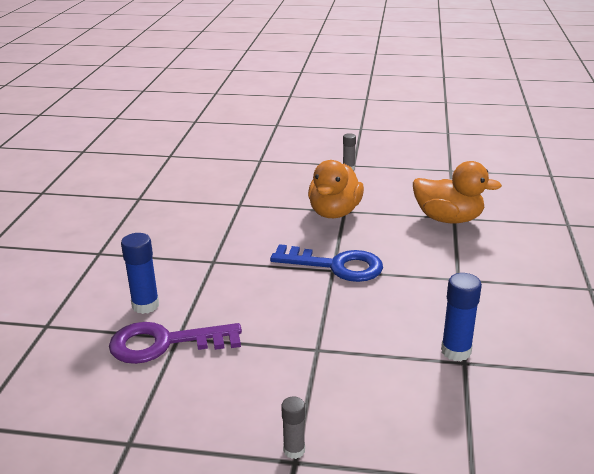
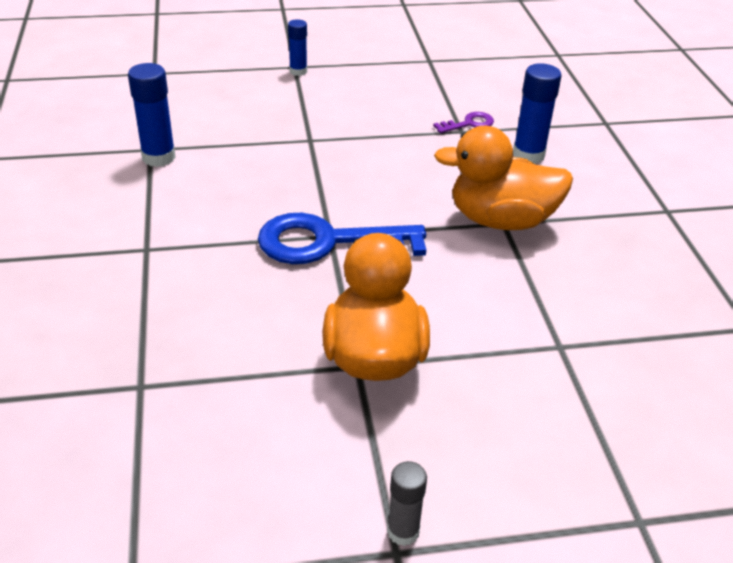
camera: 160 degrees right, 10 degrees up
purple key [109,322,242,364] -> purple key [433,112,494,133], size x0.45
grey glue stick [281,396,305,459] -> blue glue stick [288,19,307,76]
orange duck [413,161,502,223] -> orange duck moved to [434,126,573,230]

